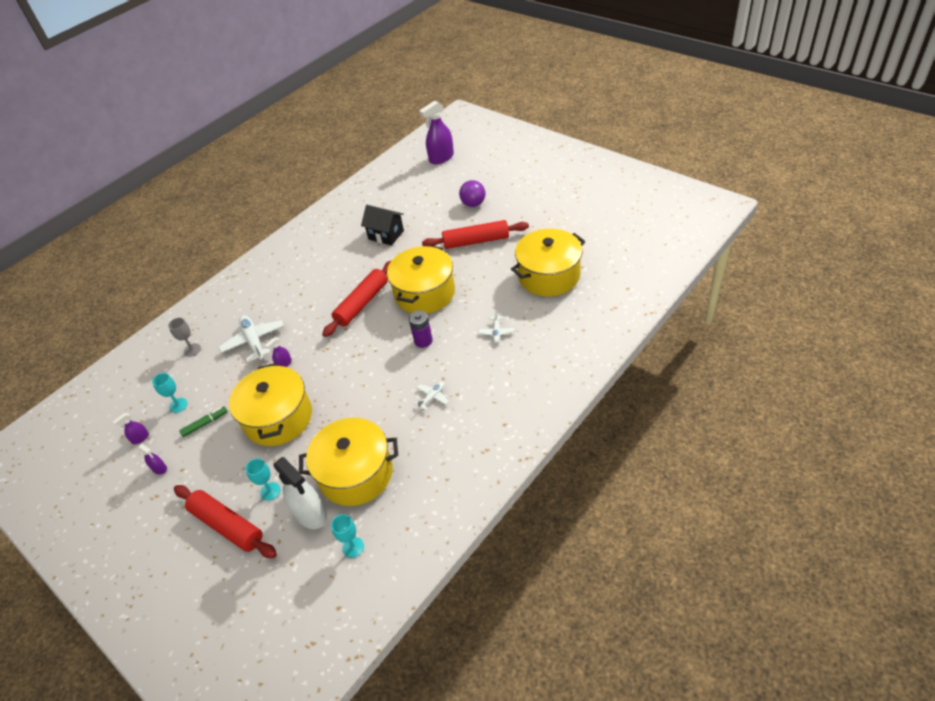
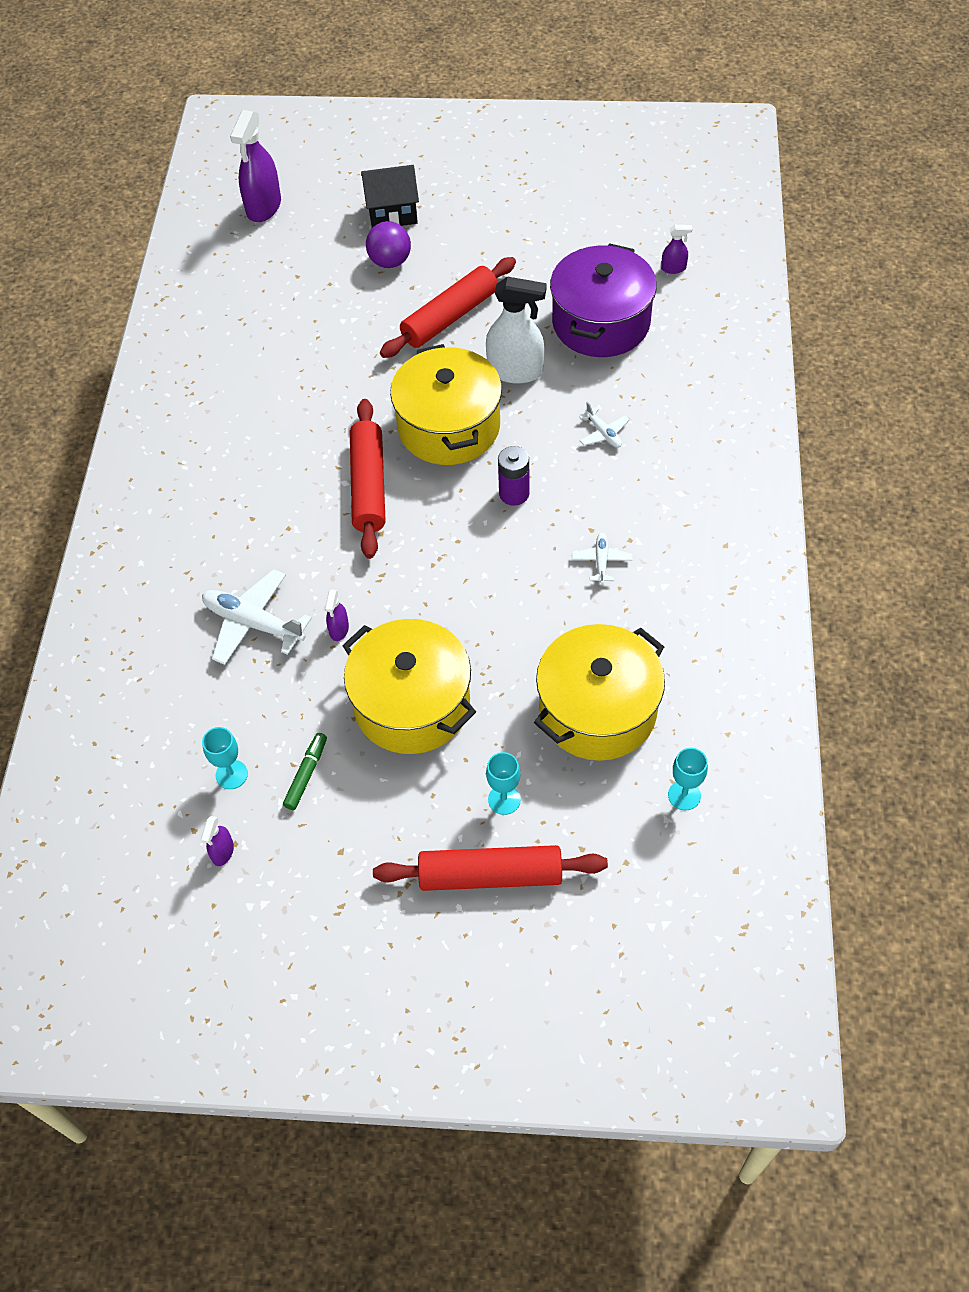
camera: 40 degrees left, 10 degrees up
purple spray bottle [138,444,167,474] -> purple spray bottle moved to [661,225,692,274]
grey goblet [168,318,201,357] -> none
white spray bottle [273,457,327,529] -> white spray bottle moved to [486,277,546,384]
black house [361,205,404,246] -> black house moved to [361,165,419,228]
yellow pot [511,229,586,296] -> purple pot [550,243,657,357]

